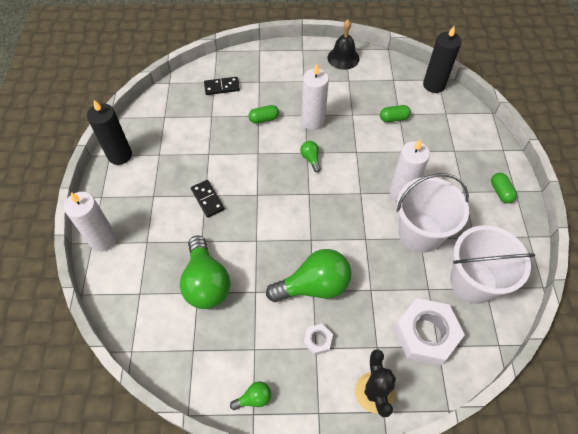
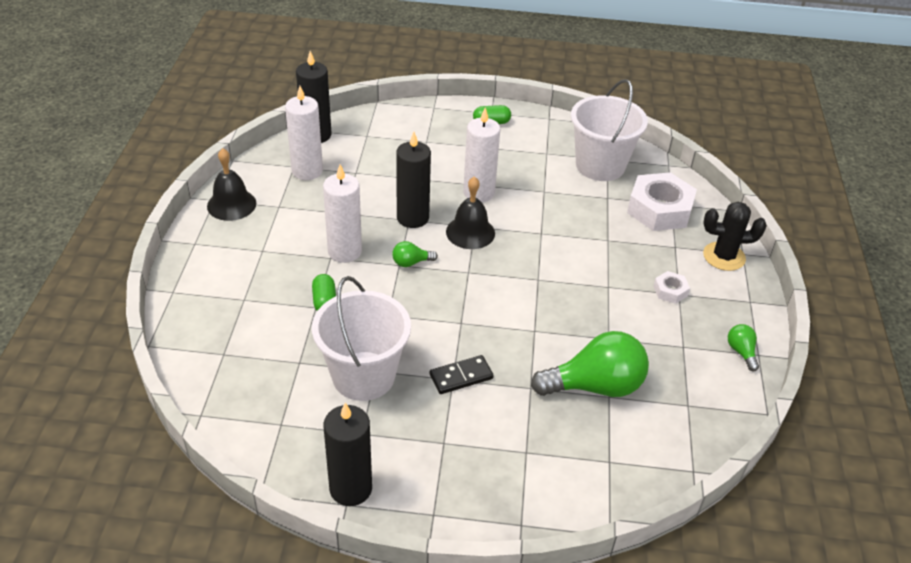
camera: 85 degrees left, 15 degrees down
white candle [64,192,117,252] -> white candle moved to [285,86,323,180]
black domino [204,77,240,95] -> none
green light bulb [266,249,351,302] -> none
green capsule [380,105,411,122] -> none
white bucket [397,173,469,253] -> white bucket moved to [312,276,411,401]
none -> black candle [396,132,431,228]
none -> black bell [446,176,495,249]

